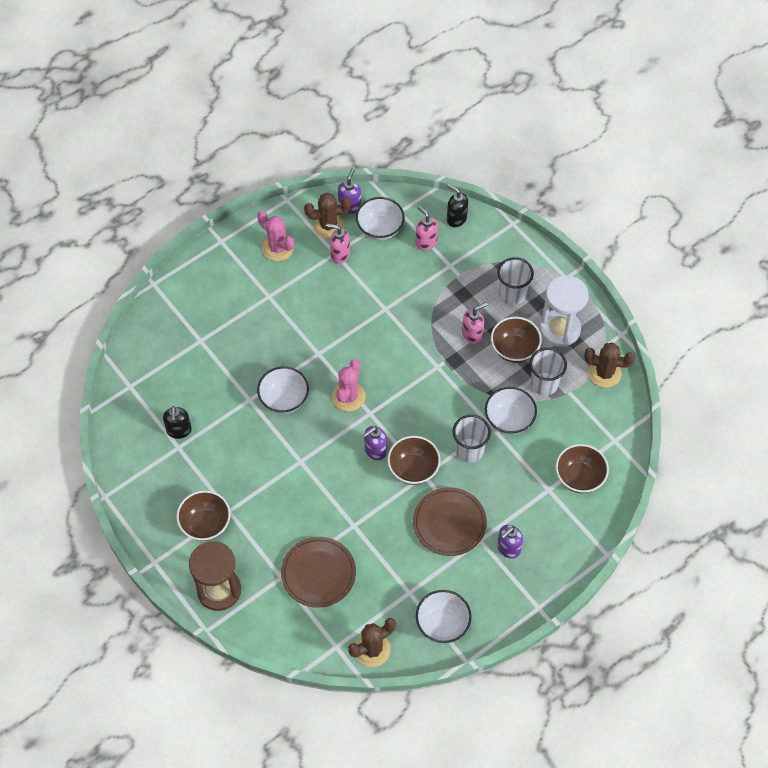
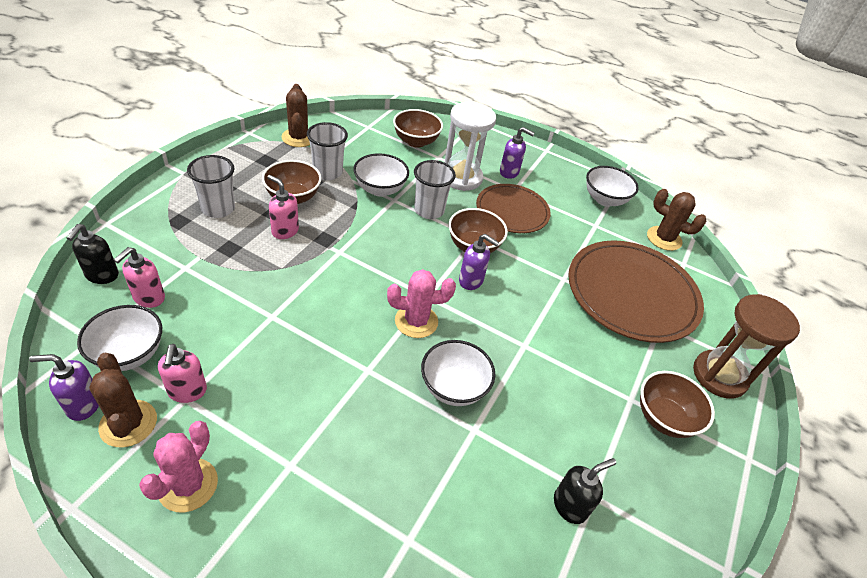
camera: 120 degrees left, 15 degrees down
brown plate [281,537,356,608] -> brown plate [568,240,704,343], size x1.62
white hourglass [540,275,589,347] -> white hourglass moved to [444,102,496,191]

